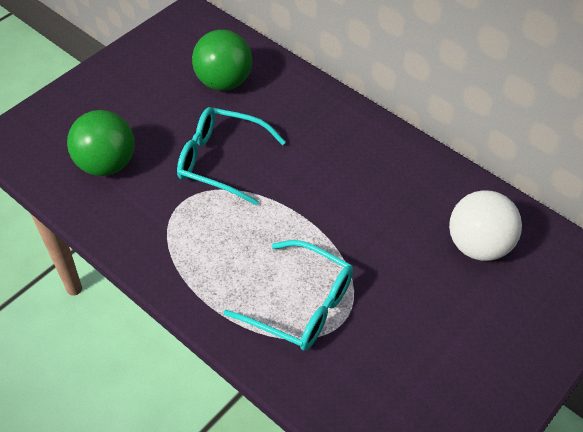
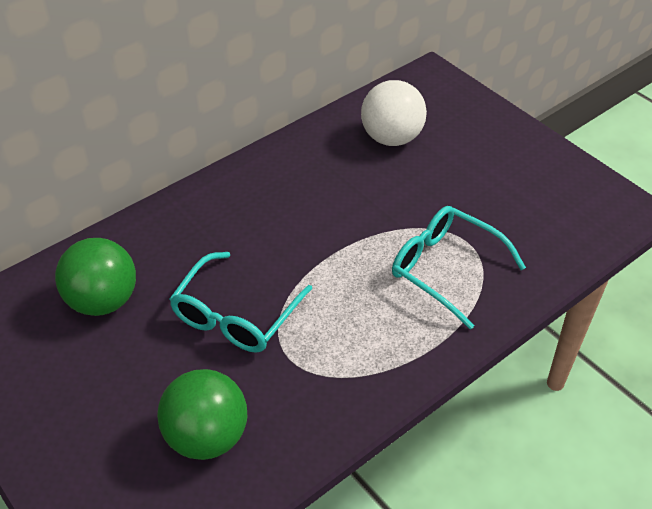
camera: 80 degrees left, 5 degrees down
turquoise glasses [224,240,353,351] -> turquoise glasses turned 90 degrees counterclockwise [392,206,526,330]

